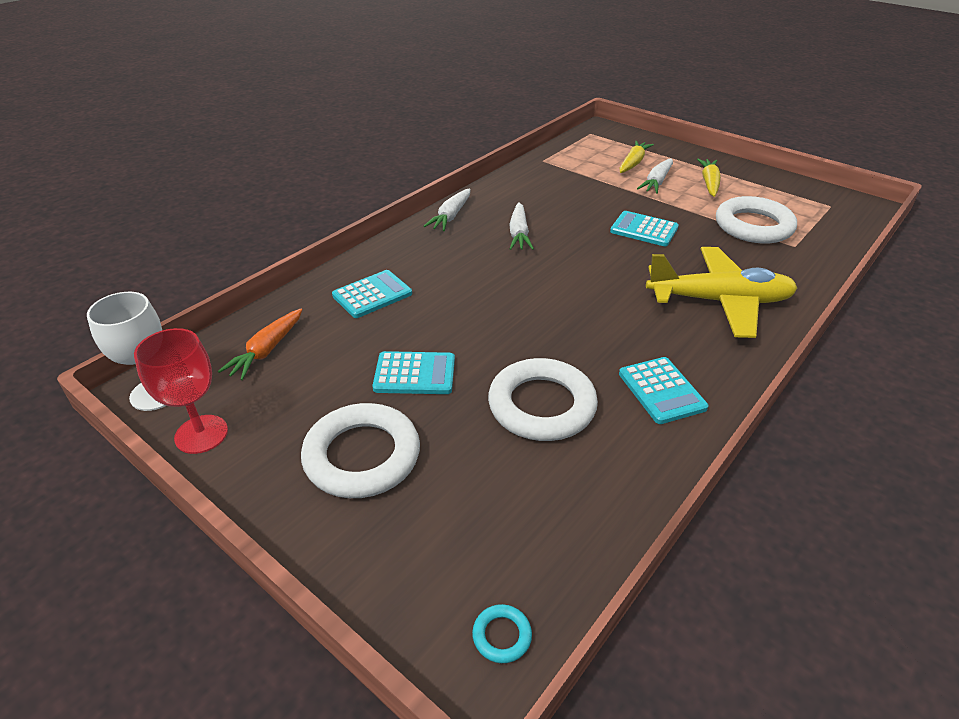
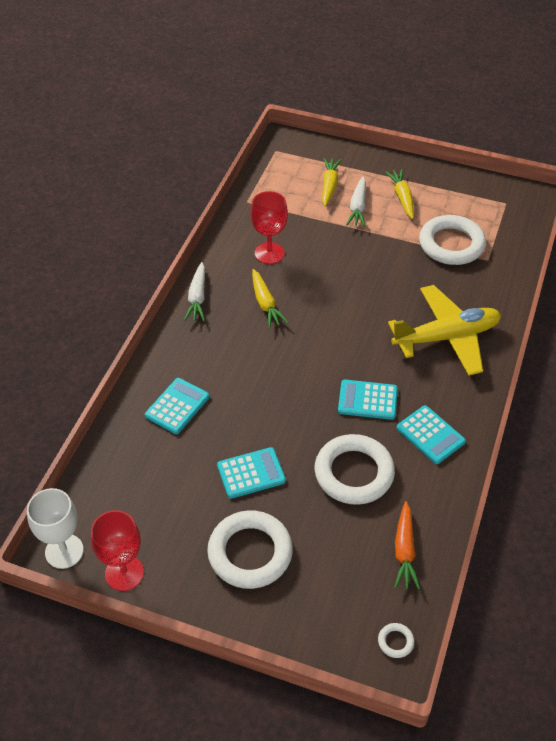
camera: 20 degrees left, 10 degrees up
orange carrot [218,309,302,380] -> orange carrot moved to [394,501,420,590]
turquoise ring [472,604,532,663] -> white ring [378,623,414,658]
white carrot [509,202,534,250] -> yellow carrot [252,269,289,328]
turquoise calculator [610,211,679,246] -> turquoise calculator moved to [338,380,398,420]
none -> red goblet [250,191,288,264]

